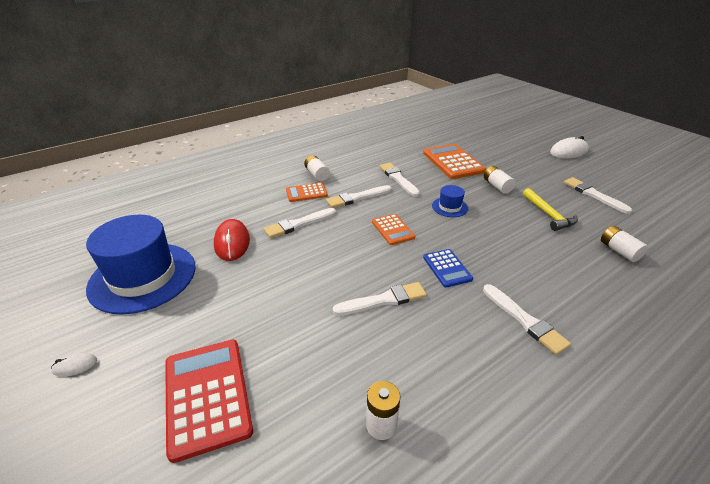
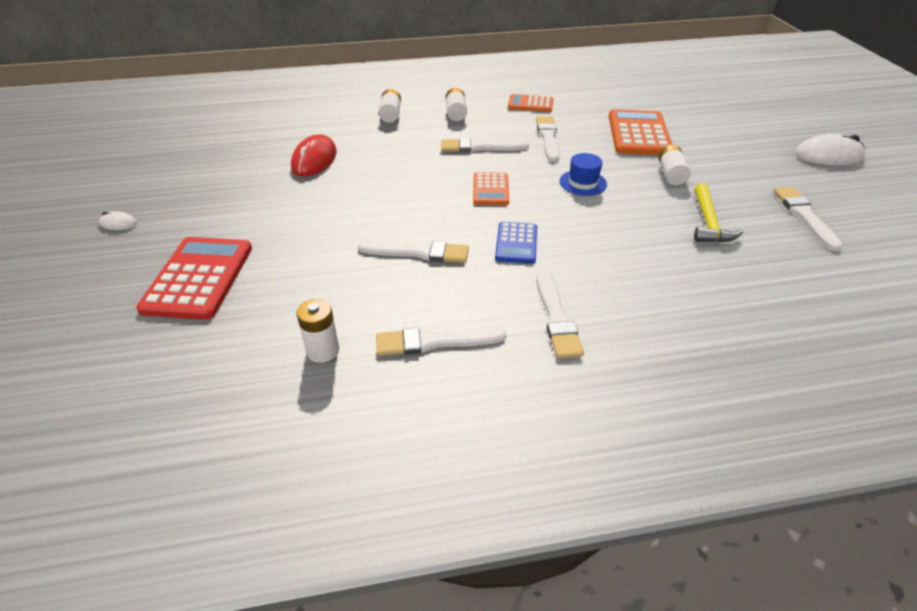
camera: 25 degrees right, 5 degrees up
blue hat [86,215,195,314] -> none
white brush [264,208,336,238] -> white brush moved to [376,327,507,356]
orange calculator [286,183,328,202] -> orange calculator moved to [508,94,554,112]
white battery [601,226,648,262] -> white battery moved to [379,89,401,123]

